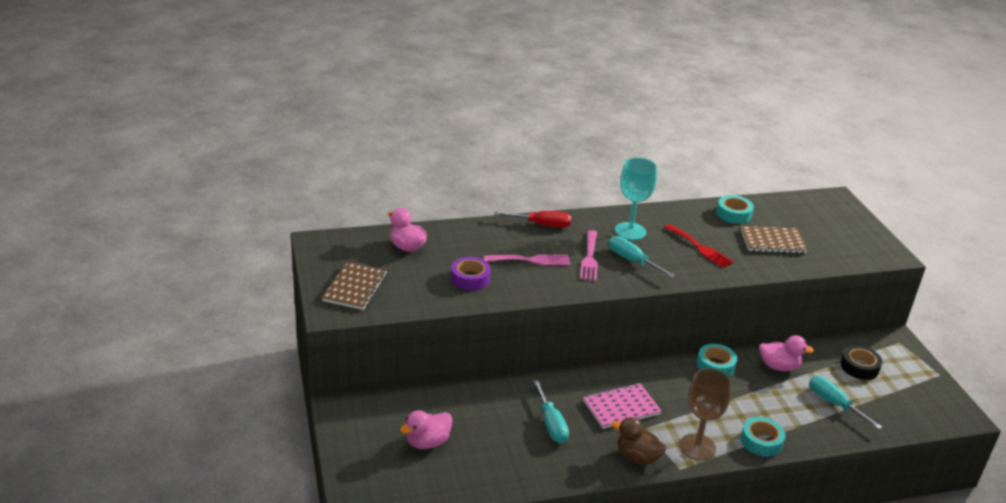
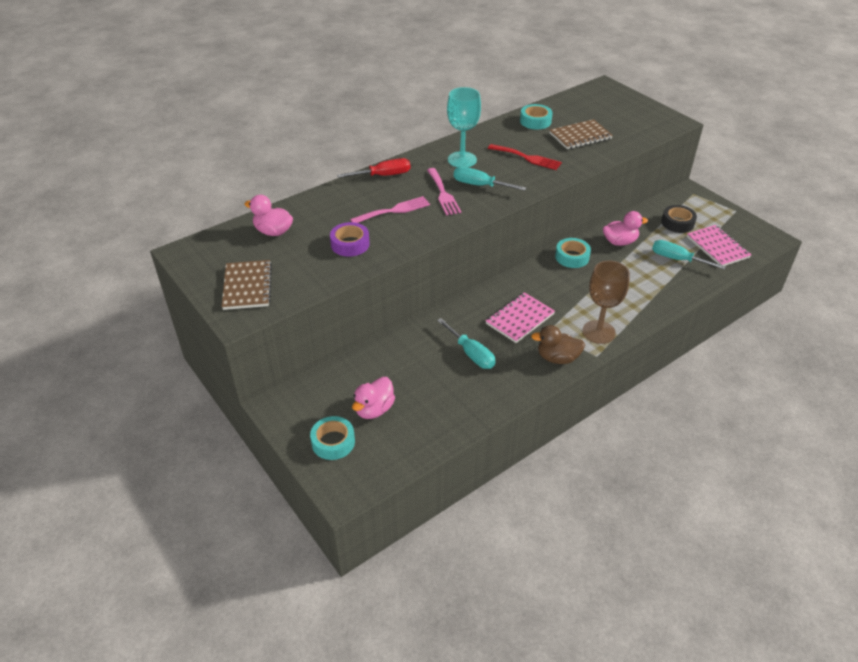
camera: 20 degrees left, 10 degrees up
turquoise tape [741,417,785,457] -> turquoise tape moved to [310,416,355,460]
none -> pink notebook [687,225,751,266]

